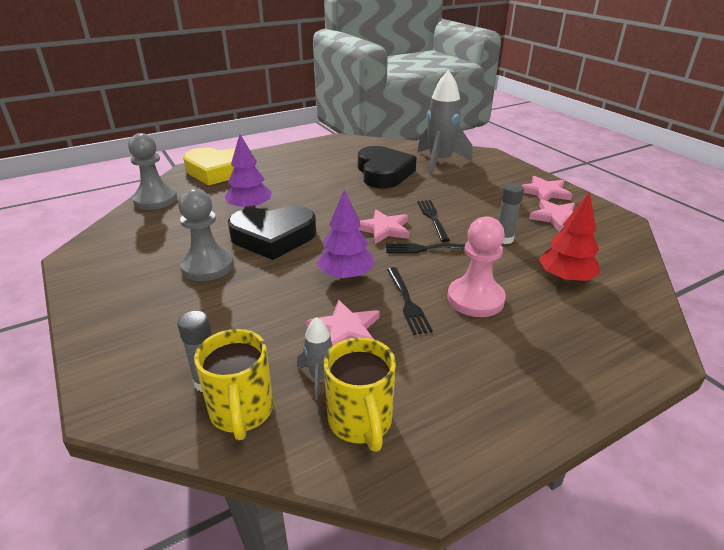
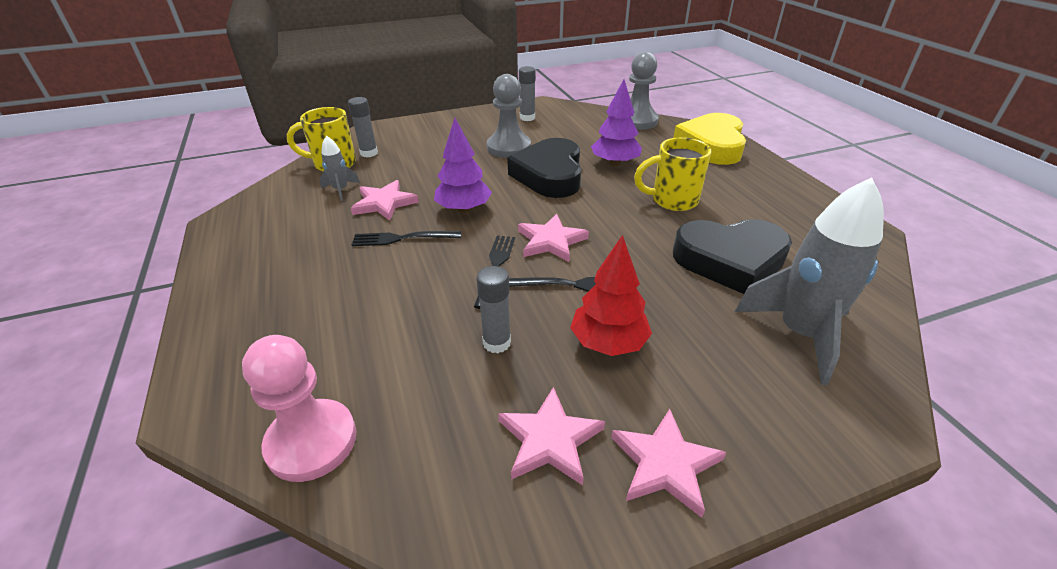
camera: 100 degrees right, 5 degrees up
yellow mug [324,337,396,452] -> yellow mug moved to [634,137,711,211]
pink pawn [448,216,506,317] -> pink pawn moved to [242,335,356,482]
red tree [539,192,600,282] -> red tree moved to [570,235,652,356]
none -> grey glue stick [519,66,536,121]

